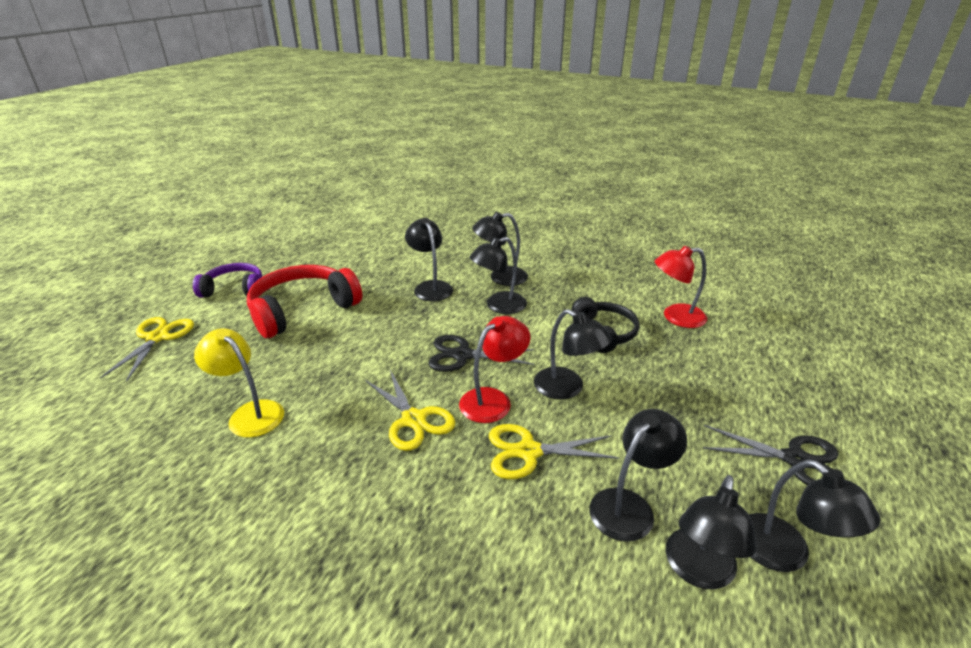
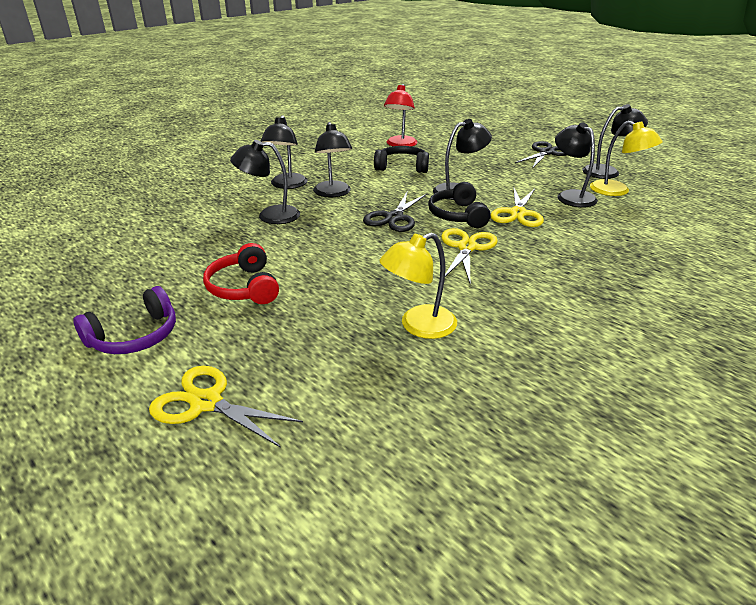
camera: 70 degrees left, 0 degrees up
purple headphones [193,263,262,298] -> purple headphones turned 150 degrees counterclockwise [73,286,176,354]
red headphones [247,265,362,338] -> red headphones [203,243,279,304], size x0.62
yellow scissors [365,370,455,451] -> yellow scissors turned 60 degrees counterclockwise [441,228,498,283]
red lamp [459,316,530,423] -> black headphones [428,182,491,228]
black lamp [666,475,757,589] -> yellow lamp [590,121,662,196]

